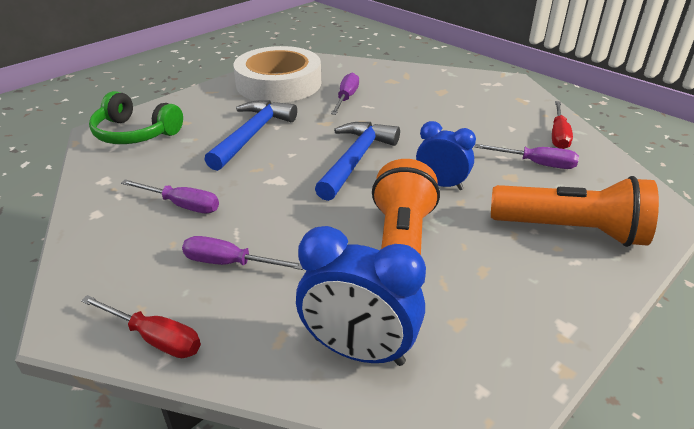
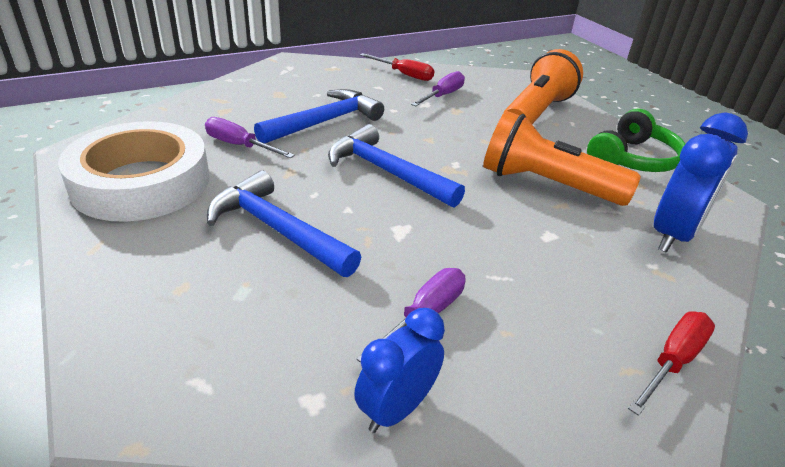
camera: 75 degrees left, 0 degrees up
green headphones [89,91,183,144] -> green headphones moved to [587,108,685,172]
purple screwdriver [182,236,304,270] -> none
blue clock [416,121,476,190] -> blue clock moved to [354,308,445,433]
none -> blue hammer [254,89,384,143]

